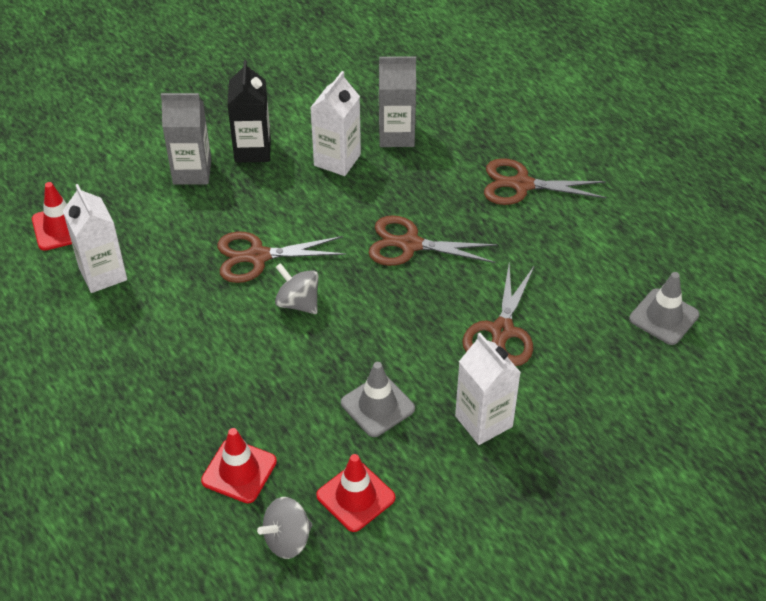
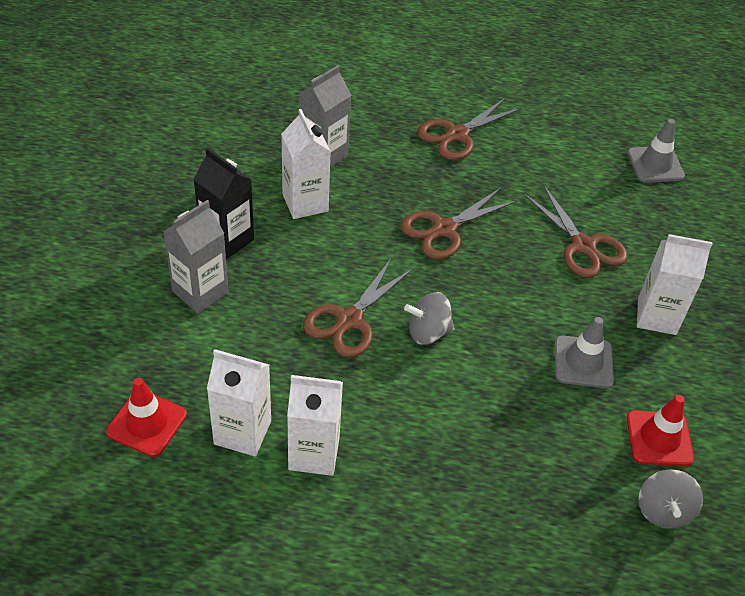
camera: 50 degrees left, 0 degrees up
red traffic cone [201,428,277,503] -> none
none -> white carton [287,375,343,476]

